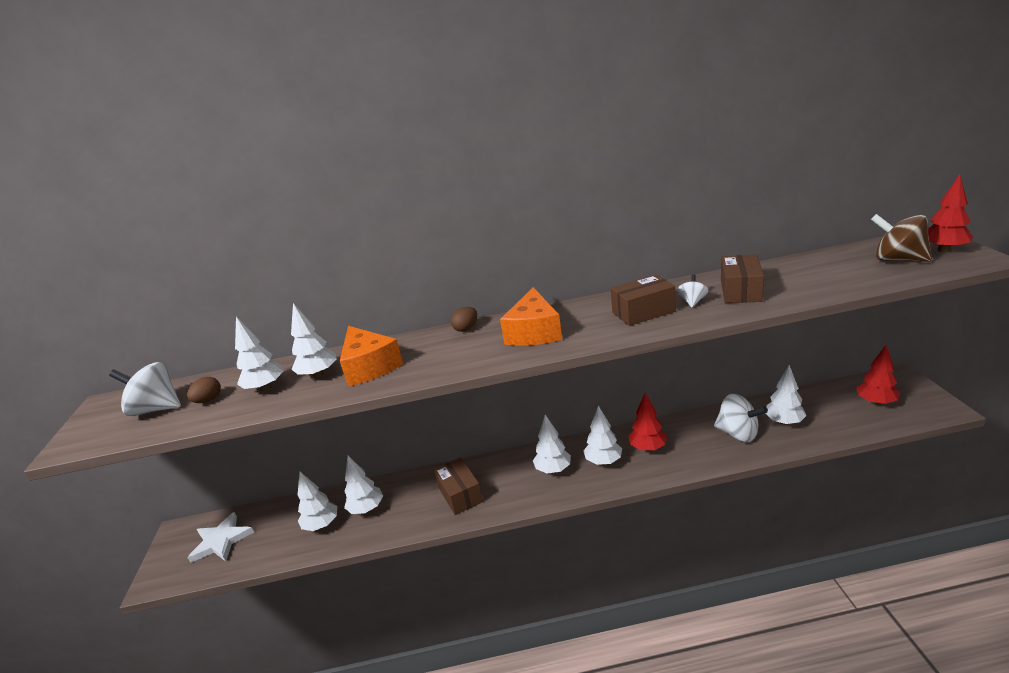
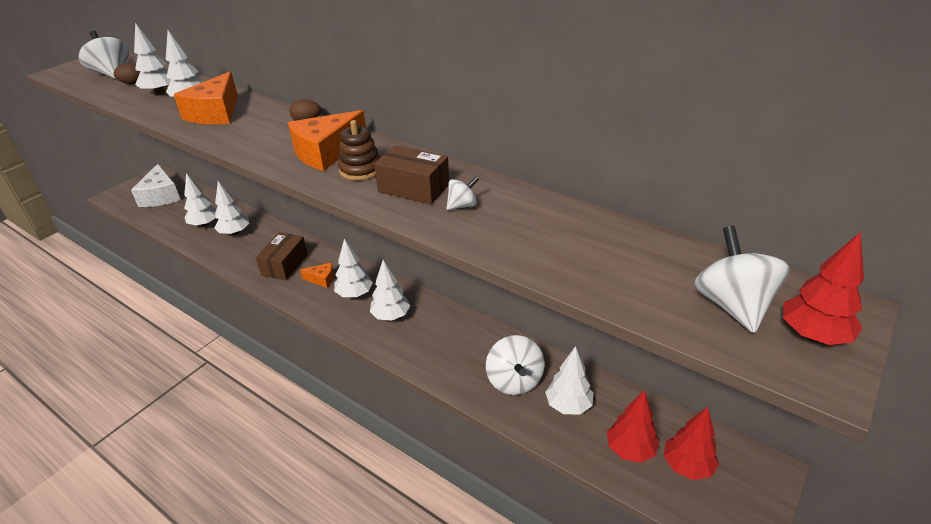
camera: 40 degrees right, 10 degrees up
white star [188,512,254,563] -> white cheese [131,164,181,207]
red tree [628,392,667,451] -> red tree moved to [607,391,659,463]
brown box [721,254,764,303] -> none
brown spinning top [871,214,932,262] -> white spinning top [694,226,790,333]
none -> orange cheese [300,262,334,288]
none -> brown stacking toy [338,120,381,181]

